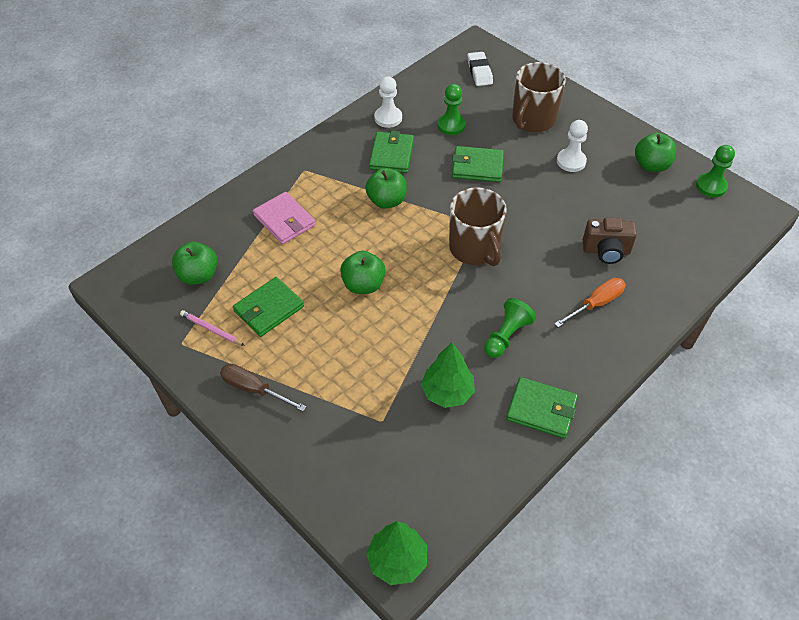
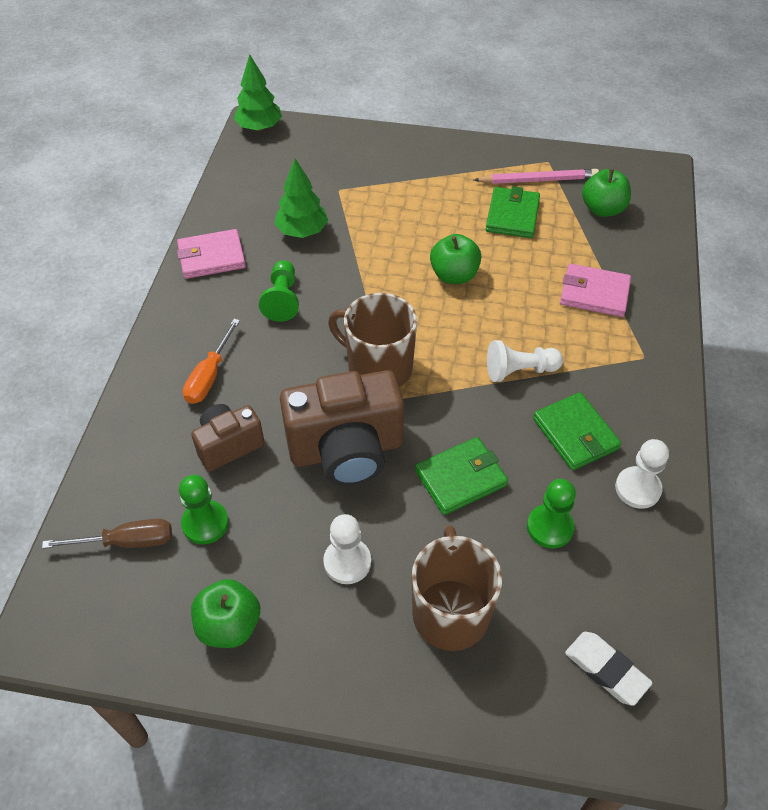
camera: 145 degrees right, 0 degrees up
pink pencil [180,310,245,346] -> pink pencil [474,169,599,184], size x1.59
brown screwdriver [220,364,306,411] -> brown screwdriver moved to [42,519,172,549]
green apple [365,168,407,209] -> white pawn [487,340,563,382]
green wallet [506,377,578,438] -> pink wallet [177,229,246,279]
green pawn [696,145,735,197] -> green pawn moved to [179,475,229,544]
none -> brown camera [280,370,404,486]

